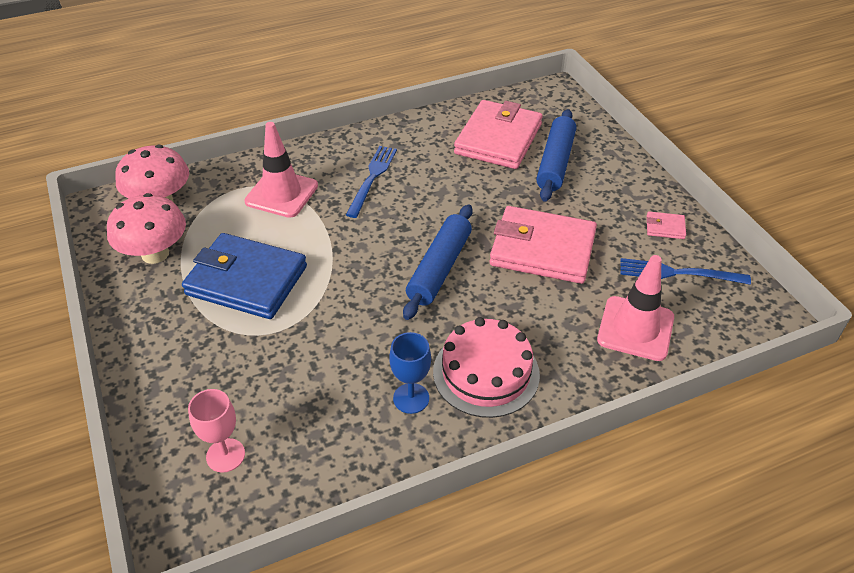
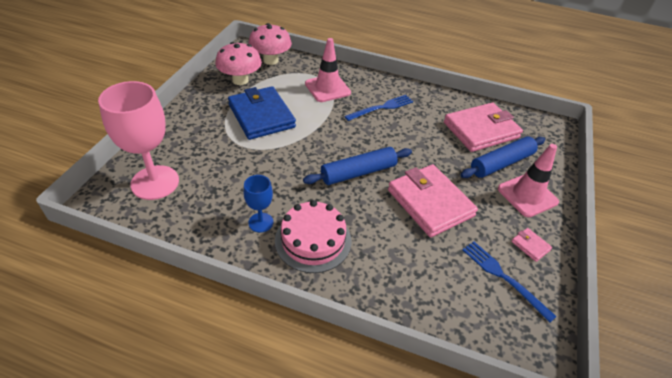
camera: 40 degrees right, 0 degrees up
pink goblet [188,389,245,473] -> pink goblet [98,81,179,200], size x1.98
pink traffic cone [597,255,674,361] -> pink traffic cone moved to [498,144,559,217]

